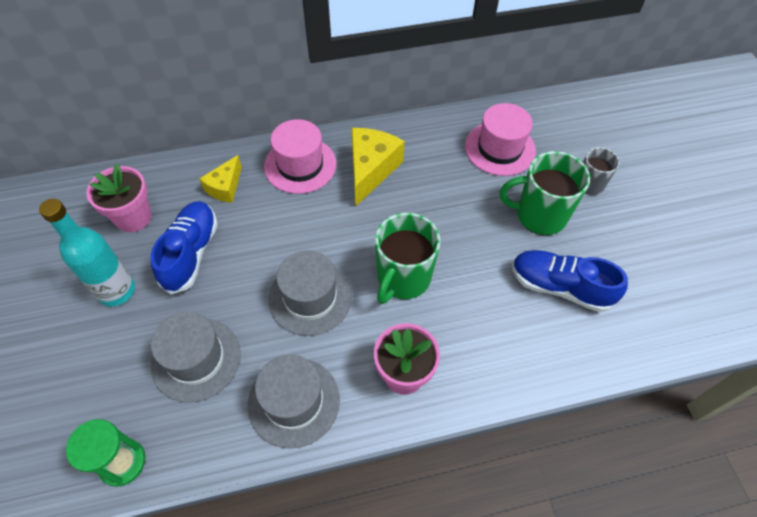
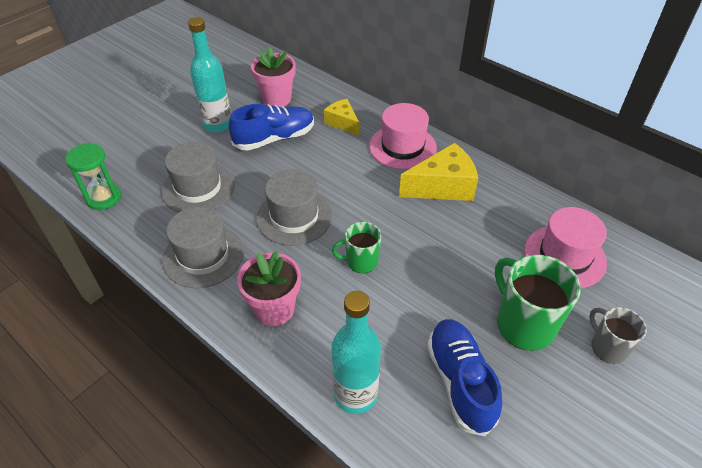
camera: 55 degrees right, 10 degrees down
yellow cheese [199,155,242,203] -> yellow cheese turned 60 degrees clockwise [324,99,359,136]
green mug [375,213,441,304] -> green mug [332,222,381,273], size x0.59
none -> turquoise bottle [331,291,381,414]

